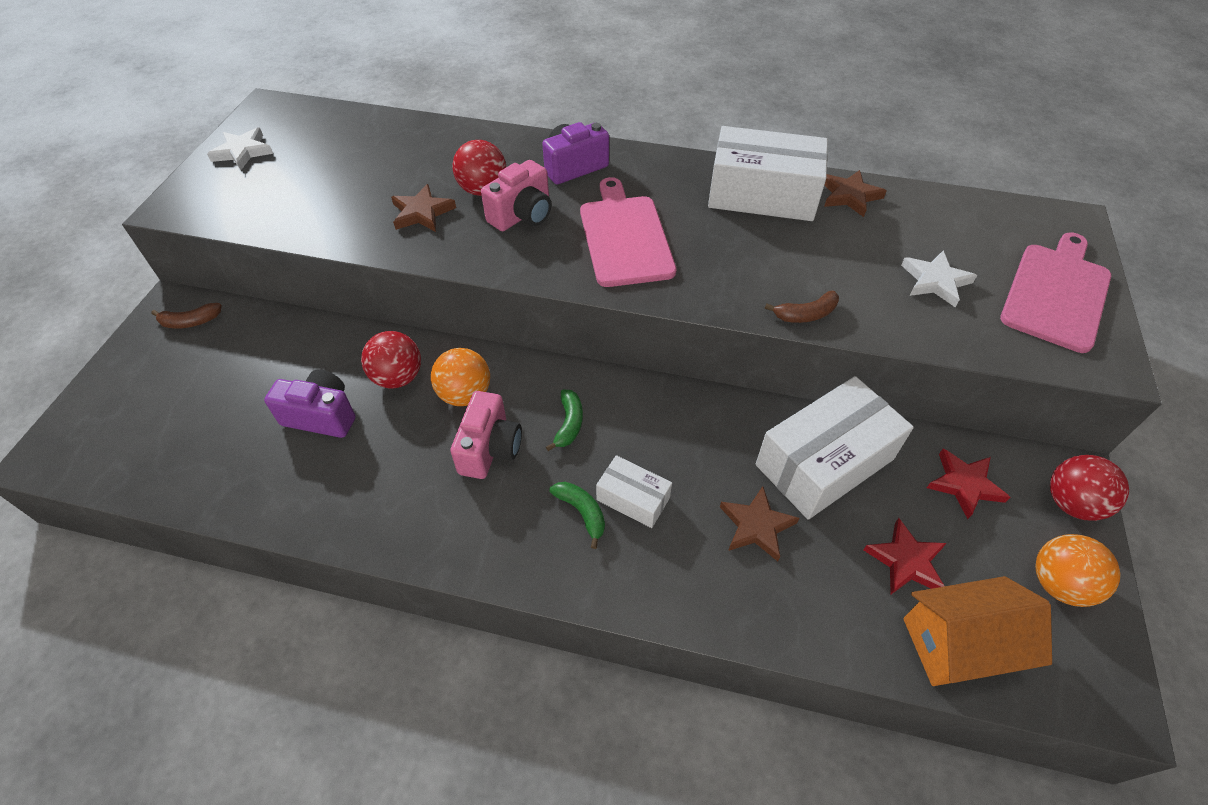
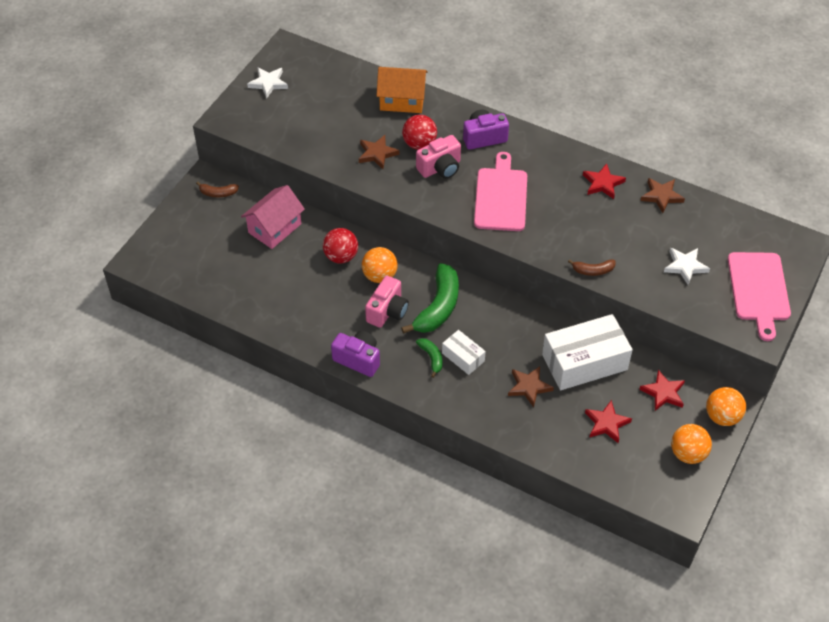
camera: 15 degrees right, 0 degrees up
purple camera [264,369,356,438] -> purple camera moved to [331,331,380,377]
green banana [546,390,583,451] -> green banana [401,263,459,334], size x2.04
white box [708,126,828,221] -> red star [583,163,626,199]
orange house [903,576,1052,686] -> orange house moved to [376,67,428,113]
pink cutting board [1000,232,1111,353] -> pink cutting board turned 135 degrees clockwise [728,252,791,341]
red ball [1050,455,1129,521] -> orange ball [706,387,746,426]
none -> pink house [241,185,305,249]

